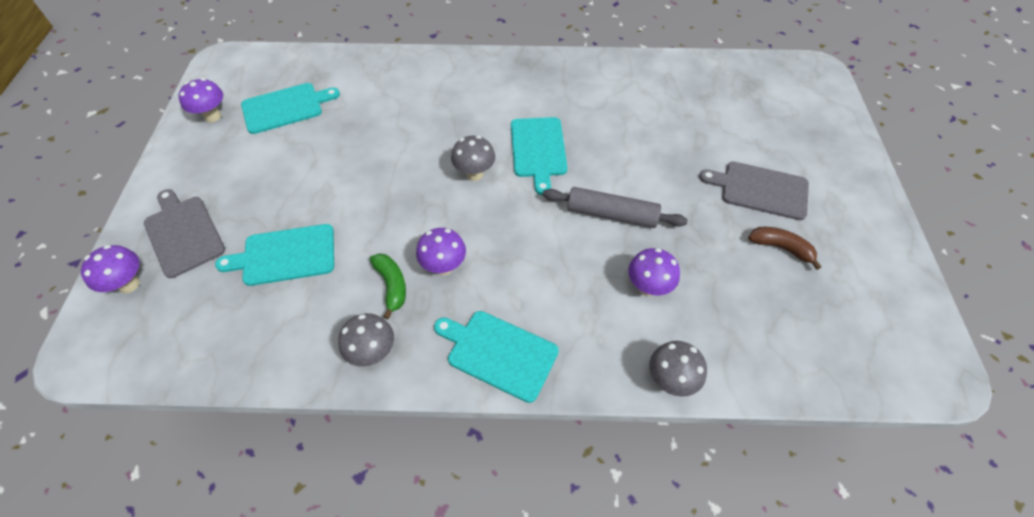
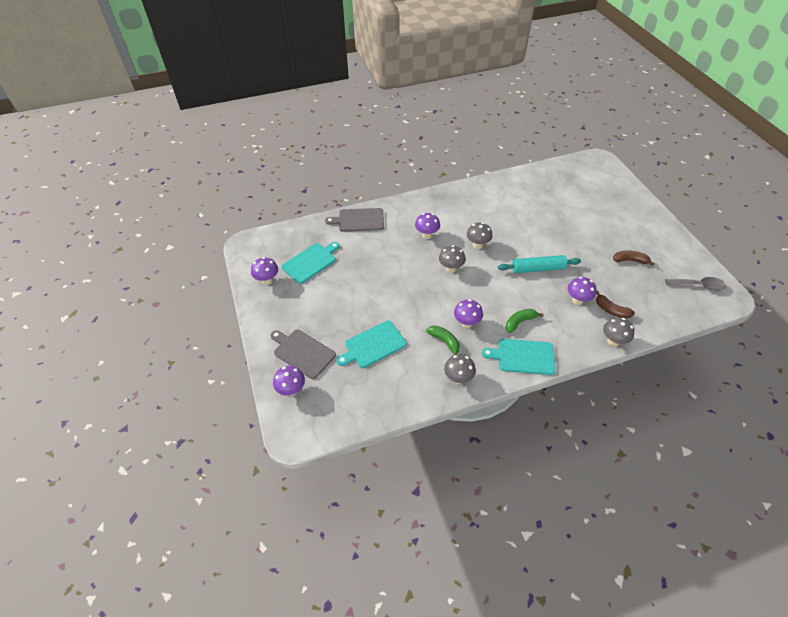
camera: 20 degrees left, 5 degrees down
turquoise cutting board [511,117,568,195] -> grey mushroom [467,222,492,249]
grey rolling pin [543,187,688,228] -> turquoise rolling pin [498,255,581,273]
grey cutting board [699,162,809,220] -> grey cutting board moved to [325,208,384,232]
none -> purple mushroom [415,213,440,239]
none -> green banana [506,309,544,333]
none -> brown banana [596,291,635,319]
none -> grey spoon [665,277,727,291]

